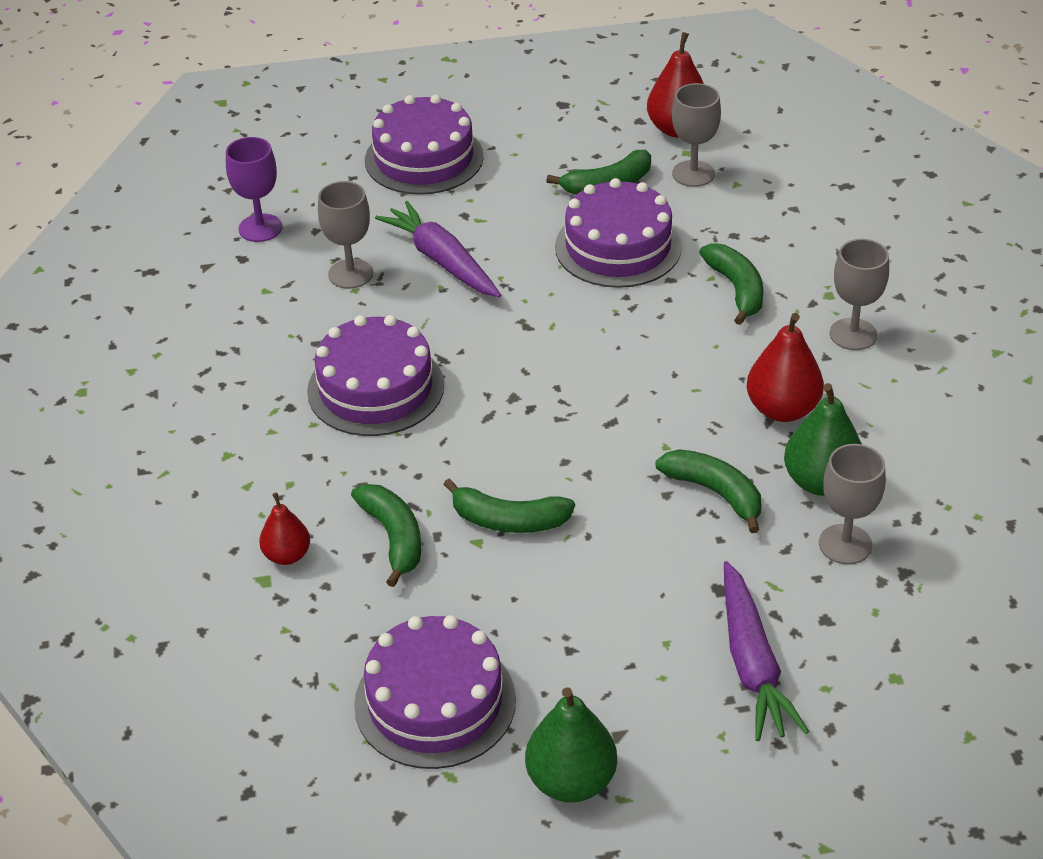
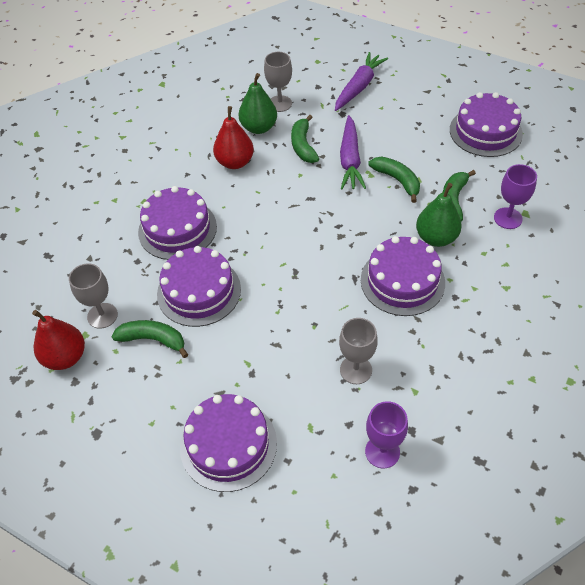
camera: 140 degrees left, 10 degrees up
red pear [259,493,310,565] -> purple goblet [494,164,537,229]
purple carrot [375,201,501,297] -> purple carrot moved to [340,115,366,189]
green pear [525,687,617,803] -> green pear moved to [416,183,462,247]
green banana [699,243,764,325] -> purple cake [138,186,217,260]
grey goblet [830,239,889,350] -> none

